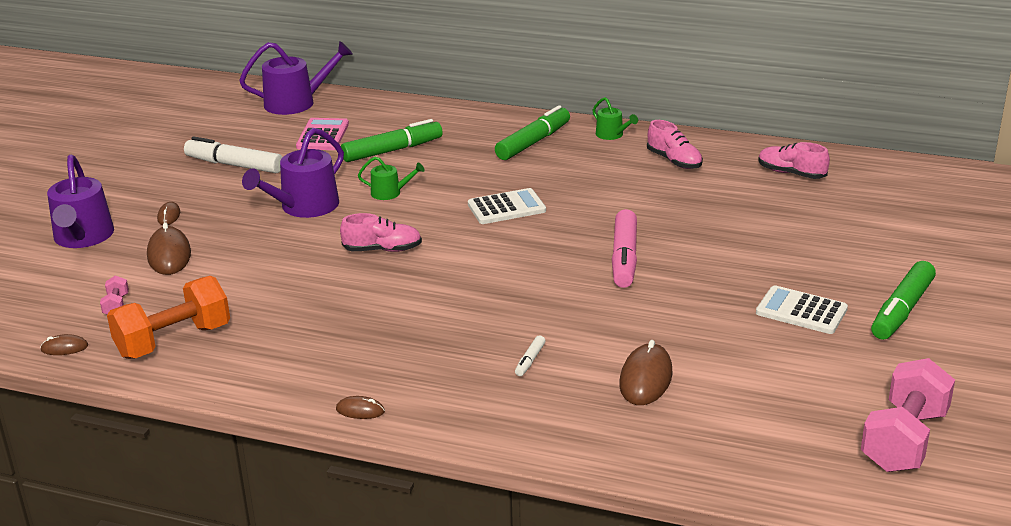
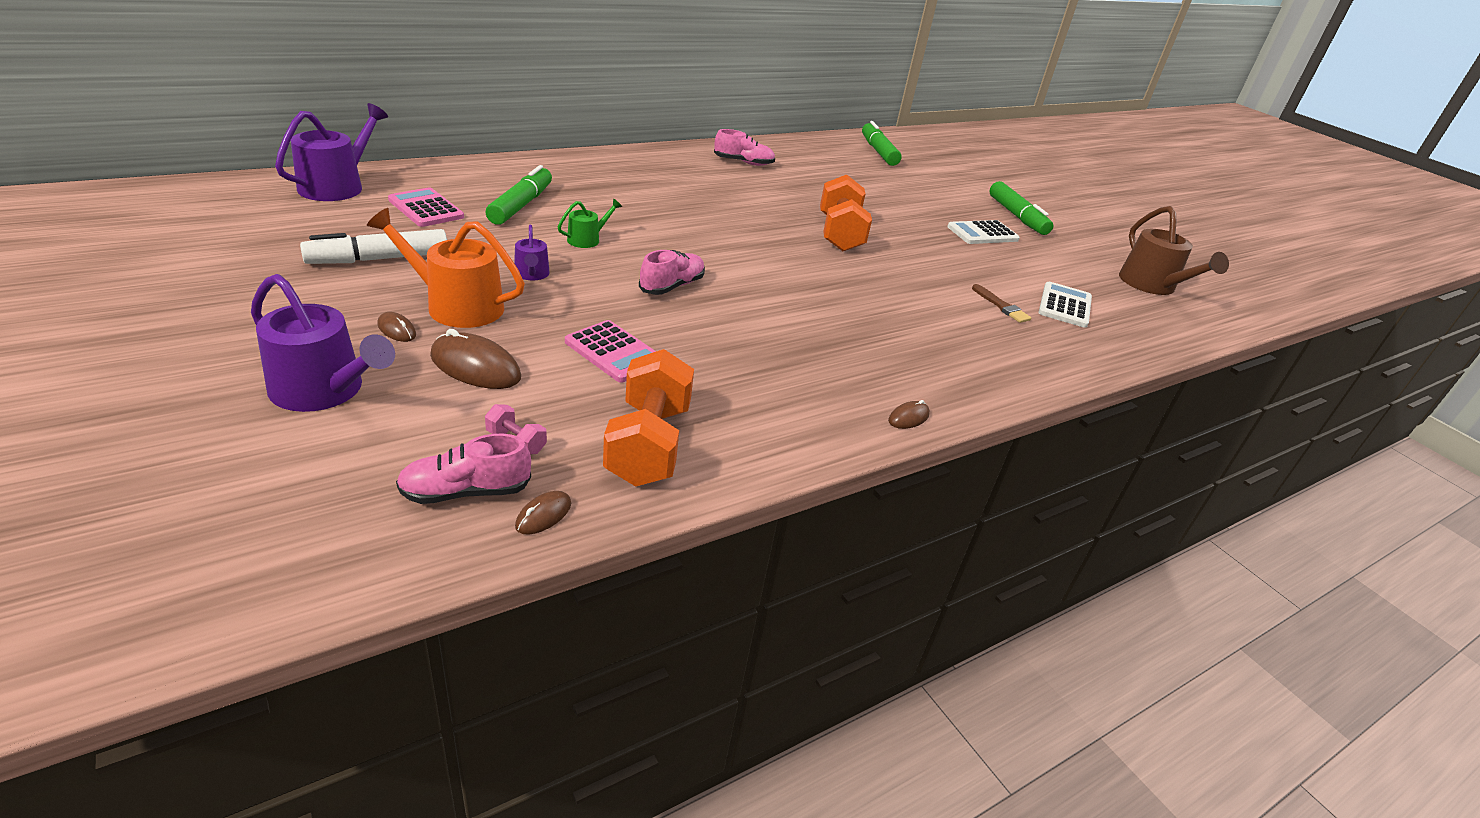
camera: 55 degrees left, 5 degrees up
purple watering can [242,128,344,218] -> purple watering can [514,225,550,280], size x0.52
white calculator [468,188,546,224] -> white calculator moved to [1038,282,1092,328]
green marker [495,105,570,160] -> green marker moved to [862,121,902,166]
white marker [515,335,546,376] -> none
green watering can [593,97,638,140] -> none
pink marker [612,209,637,288] -> orange dumbbell [820,175,872,251]
brown mouse [619,340,673,405] -> brown brush [972,284,1032,323]
pink shoe [758,142,830,179] -> pink shoe moved to [396,434,531,504]
pink dumbbell [861,358,955,472] -> brown watering can [1119,206,1229,295]
none -> orange watering can [367,208,525,328]
none -> pink calculator [565,320,656,383]

